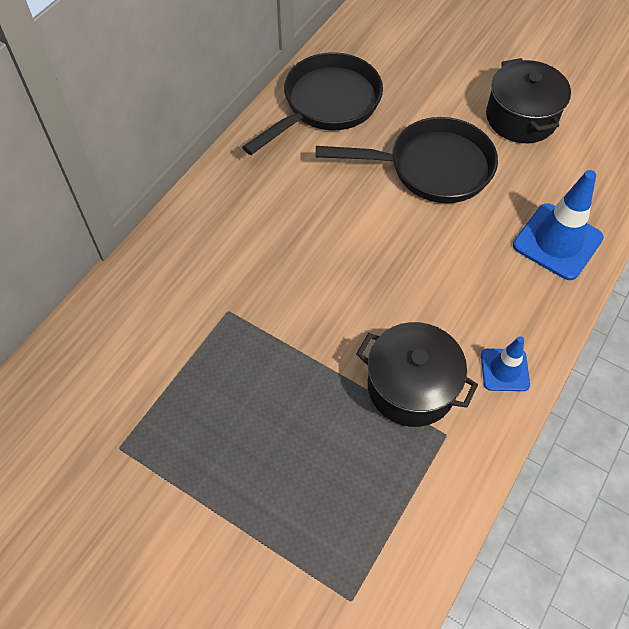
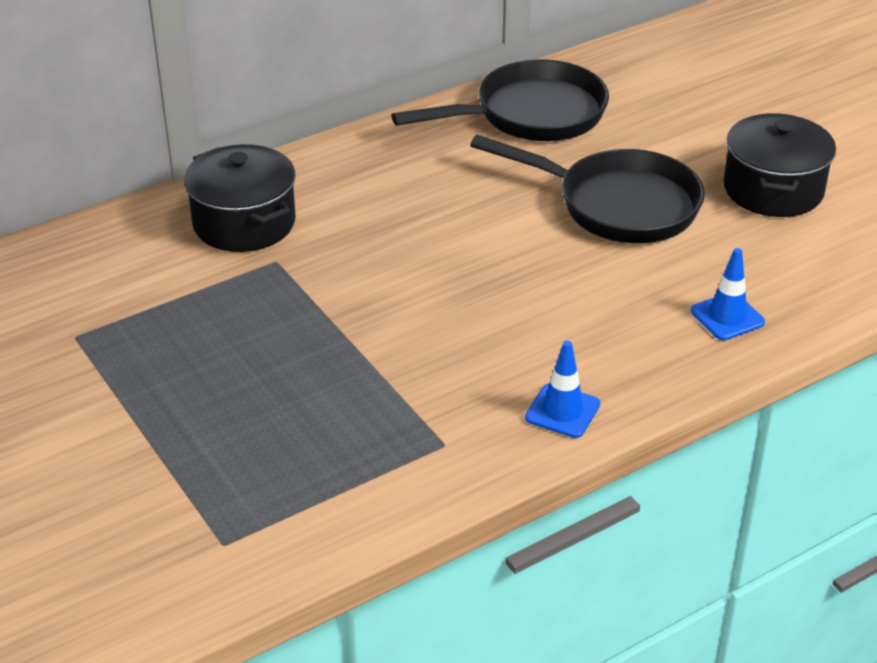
camera: 25 degrees right, 20 degrees down
black pot [356,322,478,427] -> black pot moved to [184,144,296,252]
blue traffic cone [513,170,604,280] -> blue traffic cone [691,248,765,340], size x0.58

